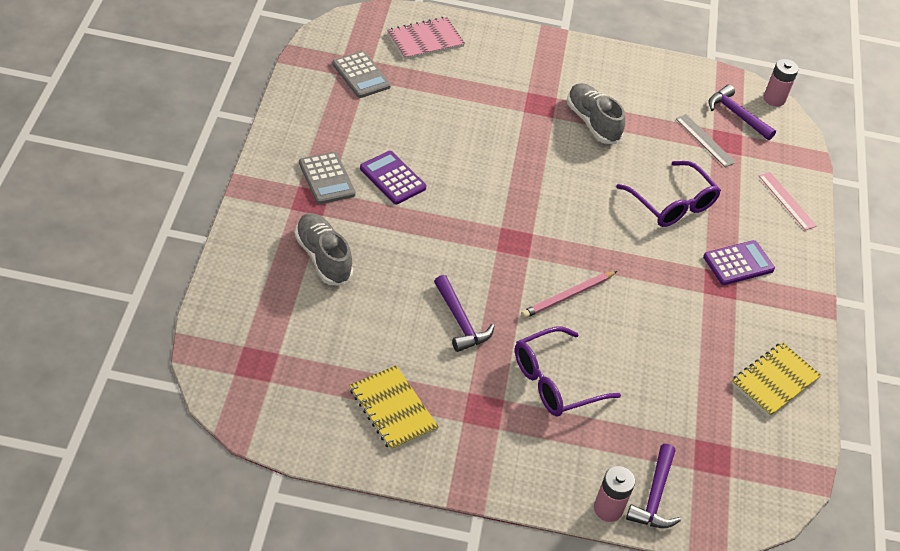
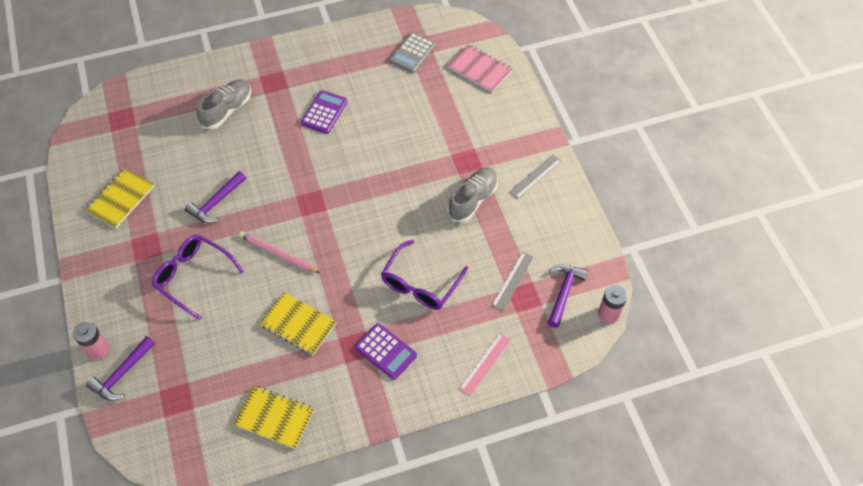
camera: 70 degrees right, 10 degrees up
grey calculator [299,152,356,204] -> none
purple hammer [626,444,681,528] -> purple hammer turned 45 degrees counterclockwise [86,336,155,401]
none -> yellow notebook [260,292,337,355]
none -> grey ruler [509,155,562,199]

